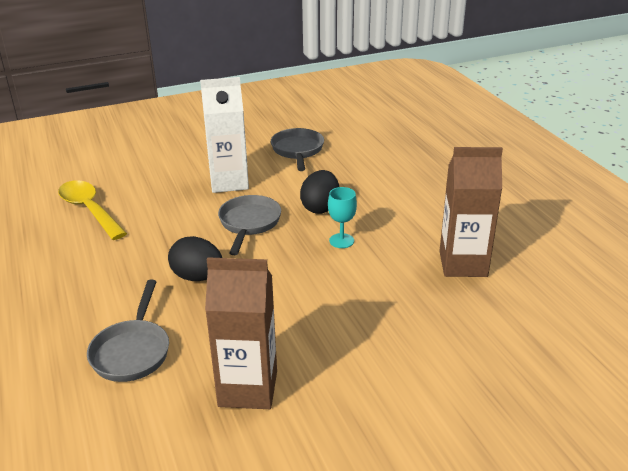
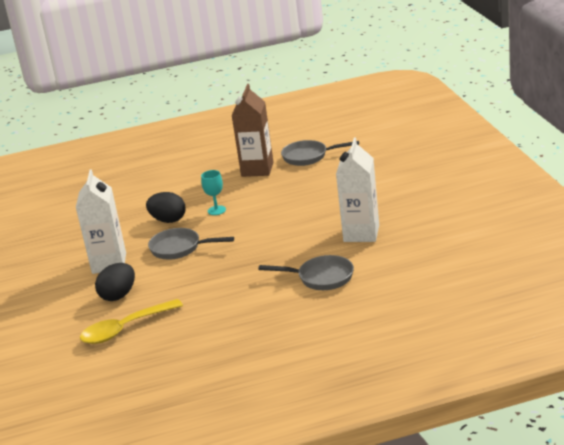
camera: 80 degrees left, 5 degrees down
black egg [168,236,222,281] -> black egg moved to [95,263,135,301]
brown carton [205,257,277,409] -> white carton [336,138,379,242]
grey pan [271,128,324,171] -> grey pan moved to [281,140,359,166]

